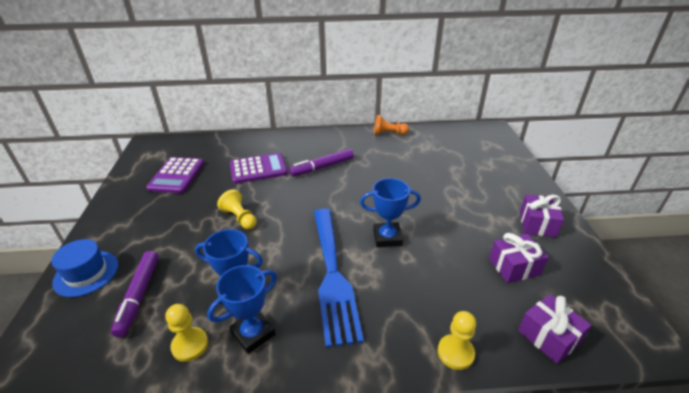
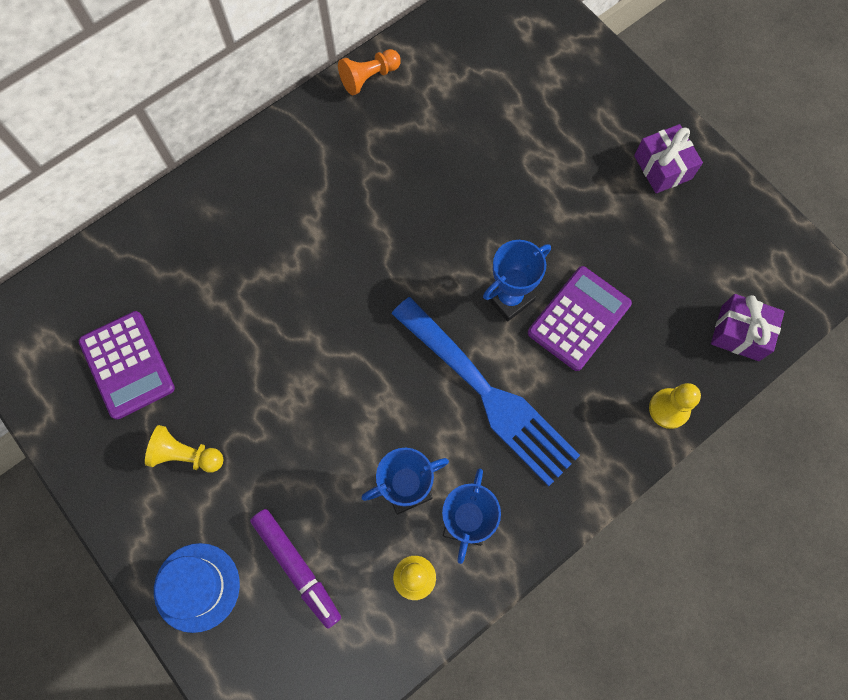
camera: 35 degrees left, 35 degrees up
yellow pawn [217,189,257,229] -> yellow pawn moved to [145,425,224,472]
purple calculator [230,153,287,184] -> purple calculator moved to [528,266,632,371]
purple marker [289,149,354,177] -> none
purple gift [489,233,549,283] -> none

